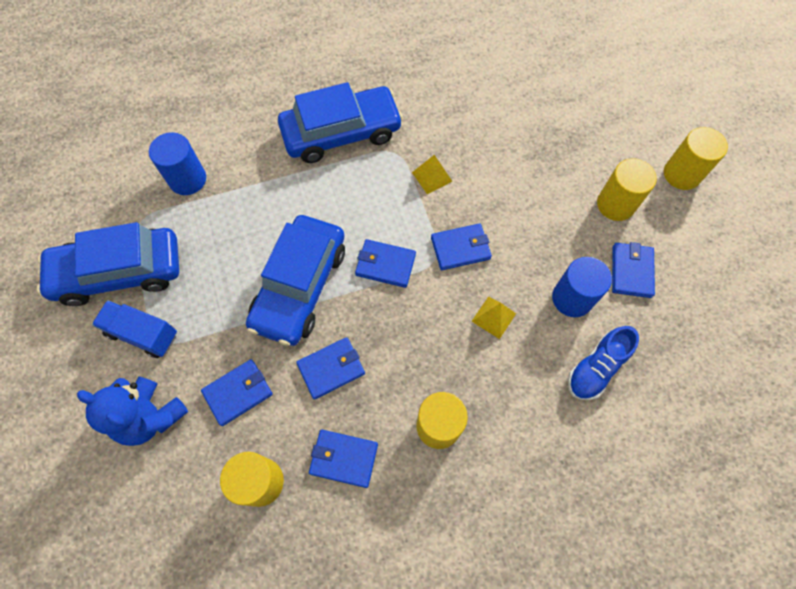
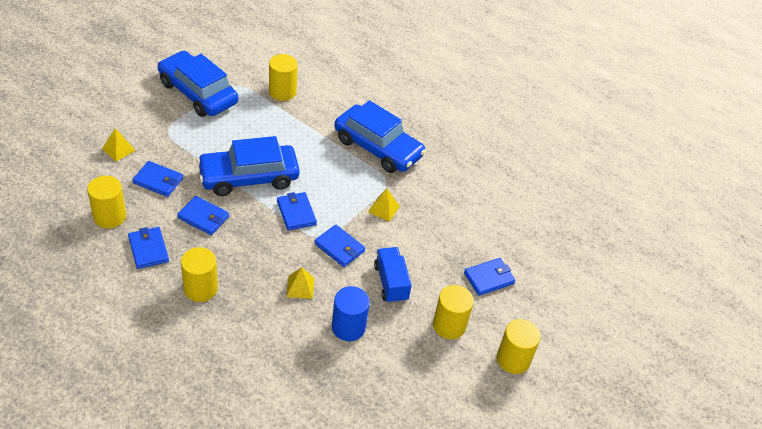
camera: 50 degrees right, 20 degrees down
blue teddy bear [77,377,188,446] -> yellow pyramid [102,128,136,161]
blue truck [92,300,177,358] -> blue truck moved to [374,247,412,303]
blue cylinder [149,132,206,195] -> yellow cylinder [269,54,298,101]
blue shoe [568,326,639,400] -> none
blue wallet [612,242,655,298] -> blue wallet moved to [464,258,516,296]

